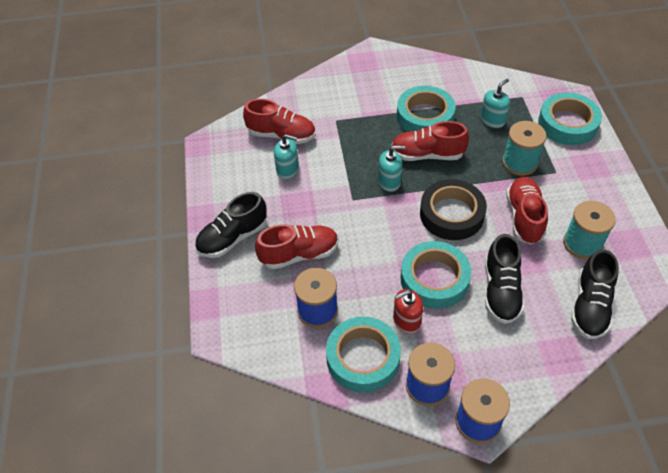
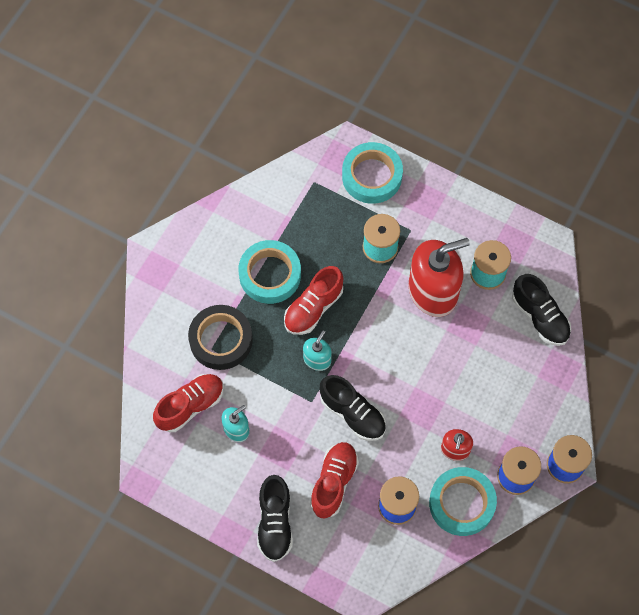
camera: 55 degrees left, 15 degrees up
turquoise tape [401,241,471,309] -> none
black tape [420,179,487,240] -> black tape moved to [188,305,253,370]
turquoise soap dispenser [481,78,510,128] -> none
black shoe [485,234,525,324] -> black shoe moved to [320,375,386,441]
red shoe [506,177,548,244] -> red soap dispenser [409,238,470,317]

